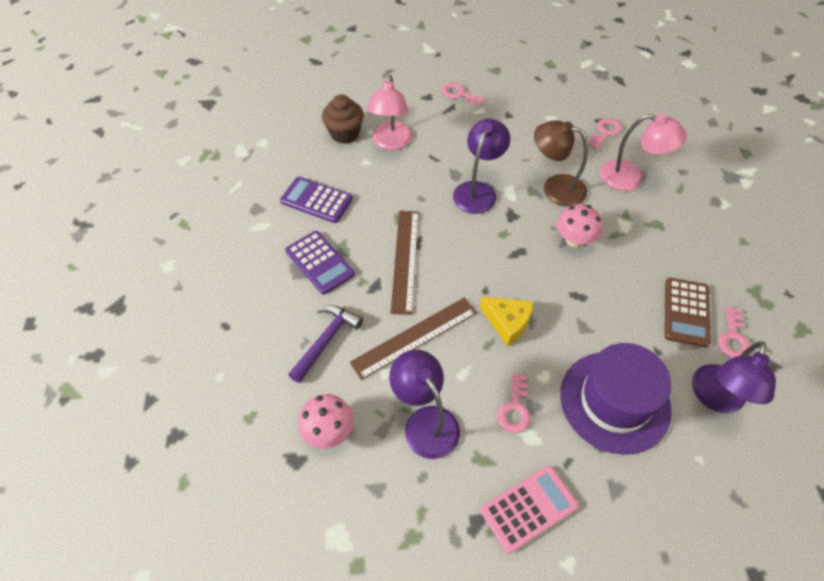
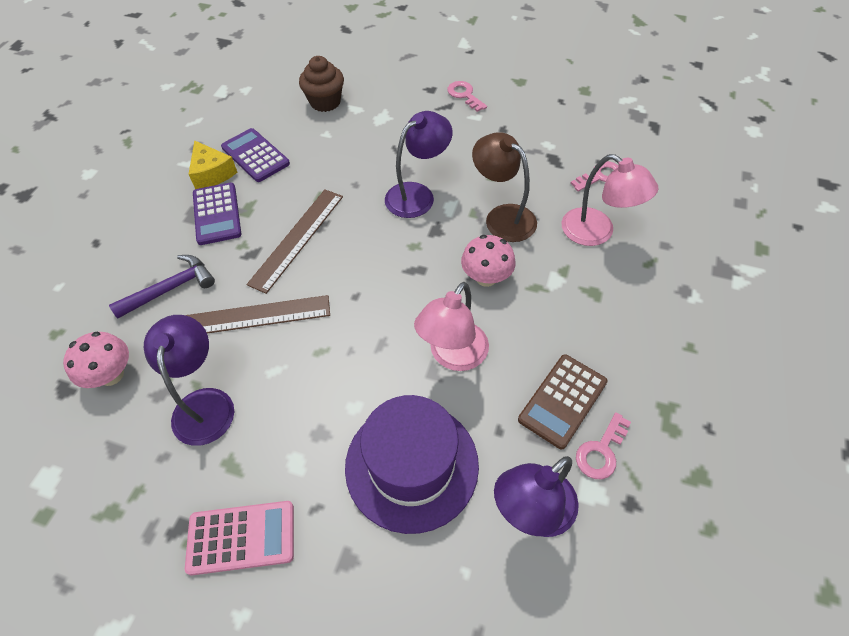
camera: 25 degrees right, 0 degrees up
pink lamp [367,75,412,150] -> pink lamp moved to [414,282,489,371]
yellow cheese [480,296,533,346] -> yellow cheese moved to [189,140,237,189]
pink key [497,373,530,433] -> none

